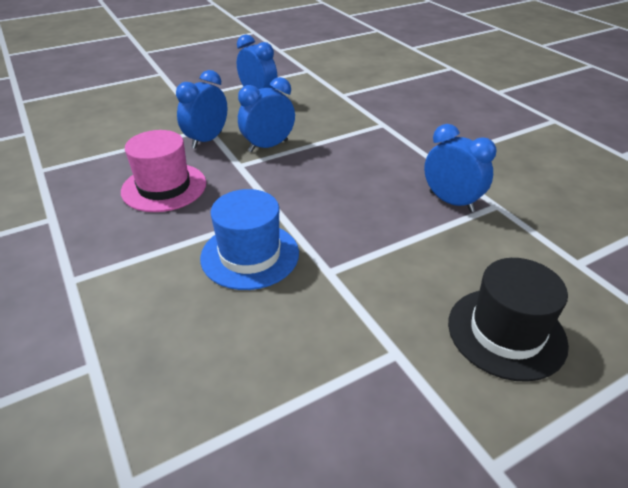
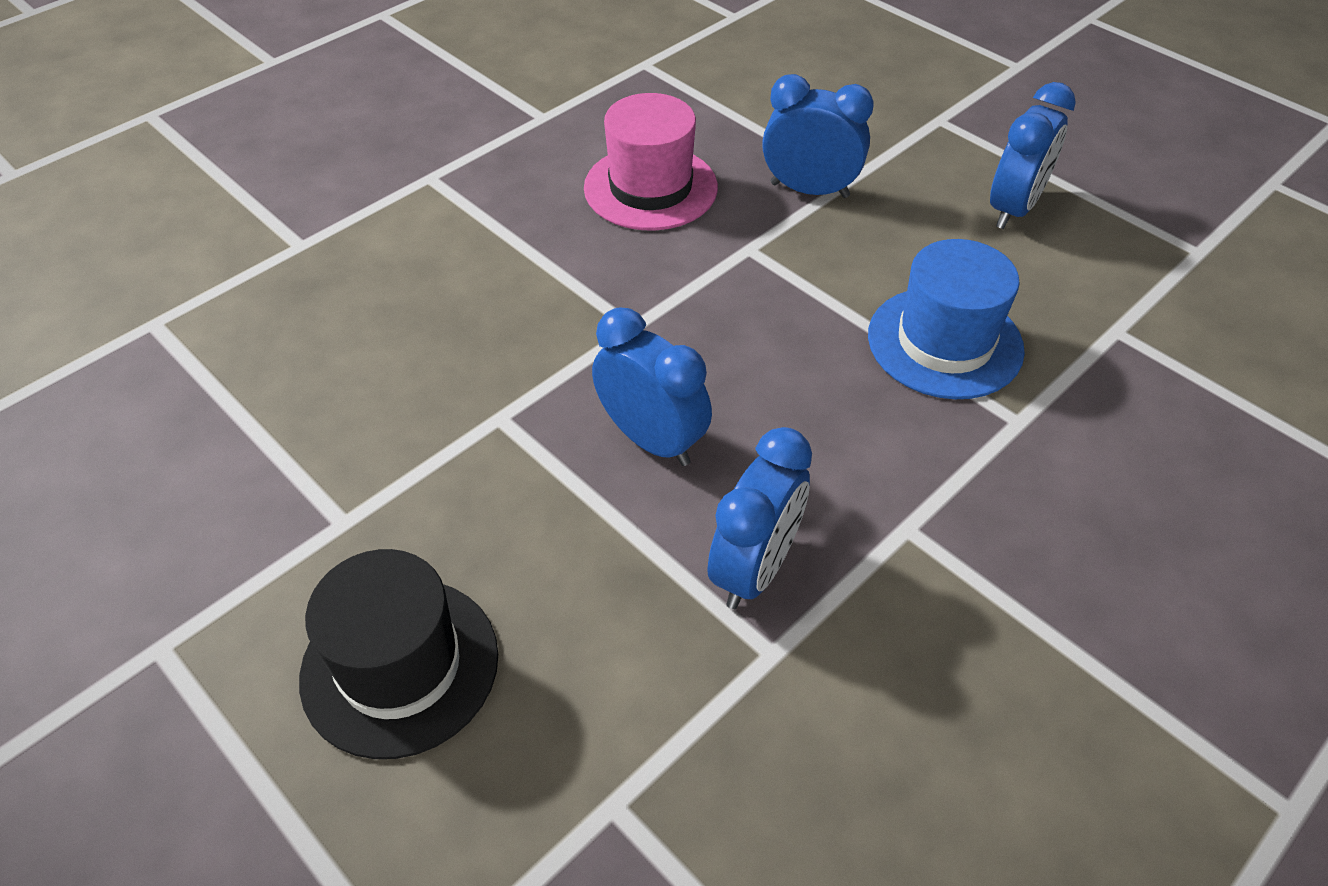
camera: 75 degrees right, 10 degrees up
blue hat [200,189,299,290] -> blue hat moved to [868,239,1025,399]
blue clock [238,77,295,152] -> blue clock moved to [592,307,712,466]

